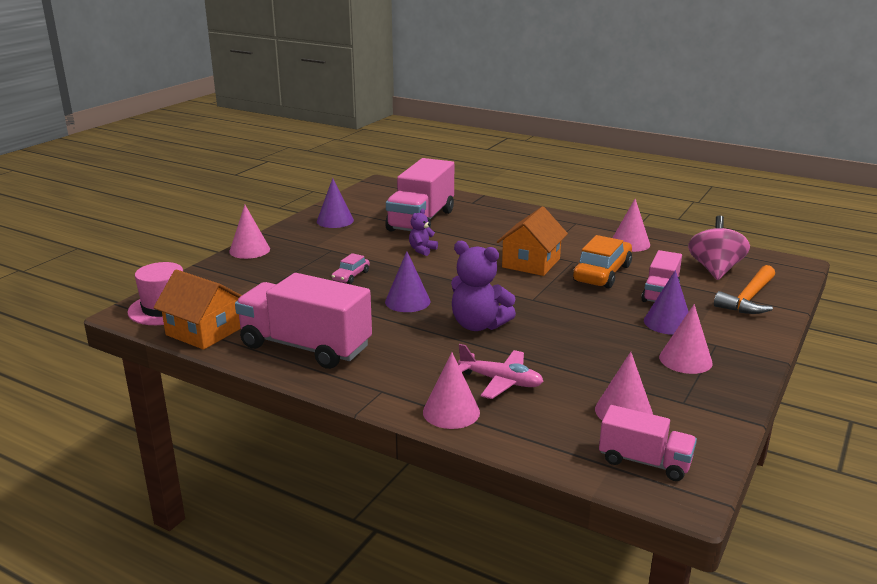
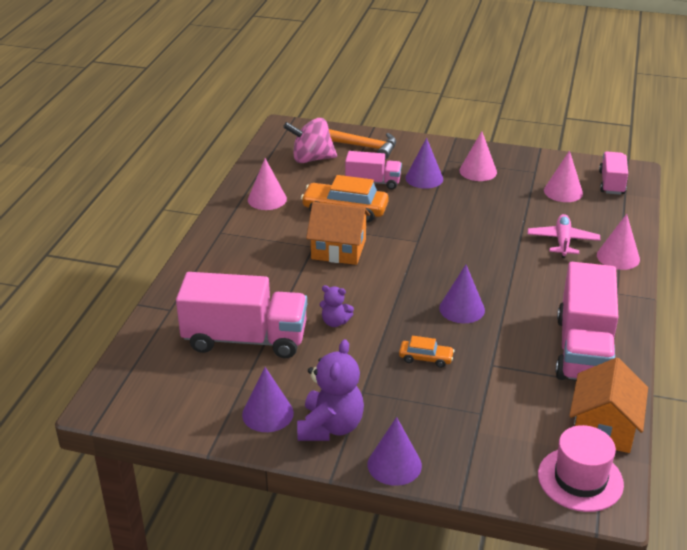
camera: 105 degrees left, 10 degrees up
pink cone [229,205,270,259] -> purple cone [368,417,422,486]
pink car [332,253,370,284] -> orange car [399,336,454,368]
purple teddy bear [451,241,516,331] -> purple teddy bear moved to [297,339,364,441]

